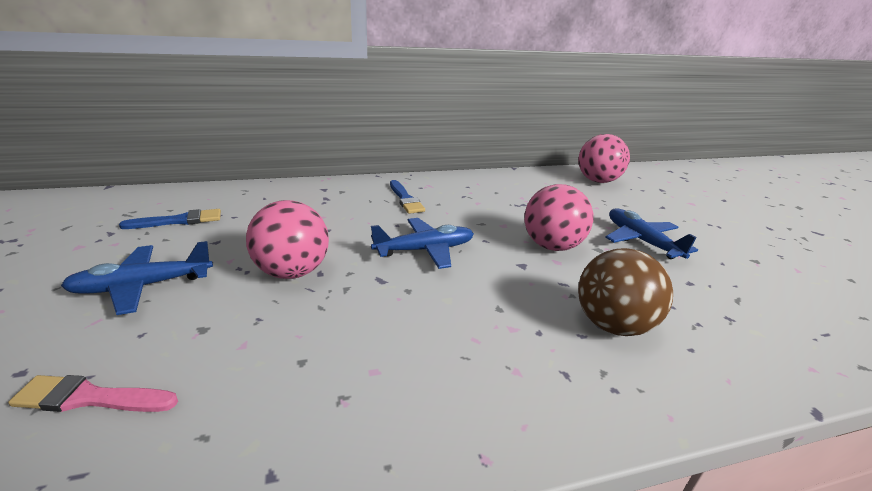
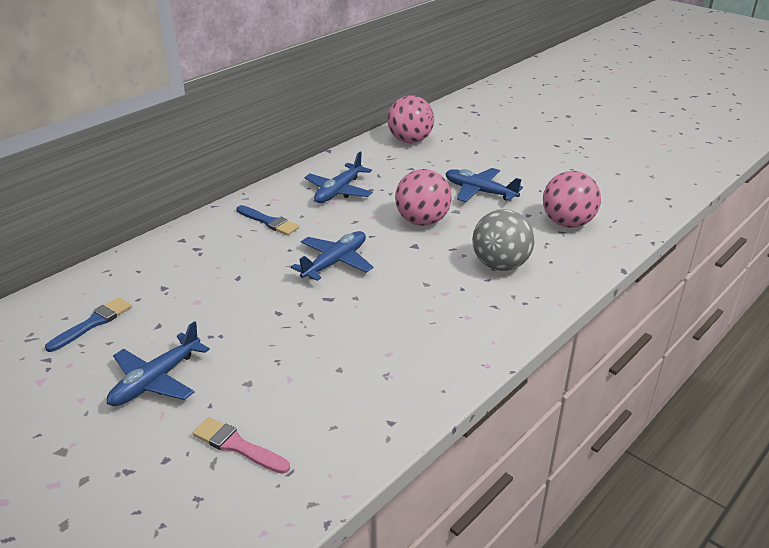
camera: 30 degrees left, 5 degrees up
pink brush [8,375,178,412] -> pink brush turned 60 degrees clockwise [193,417,290,474]
pink ball [246,200,329,279] -> pink ball moved to [543,171,601,228]
brown ball [578,248,673,336] -> grey ball [472,209,535,271]
none -> blue plane [304,151,373,203]

